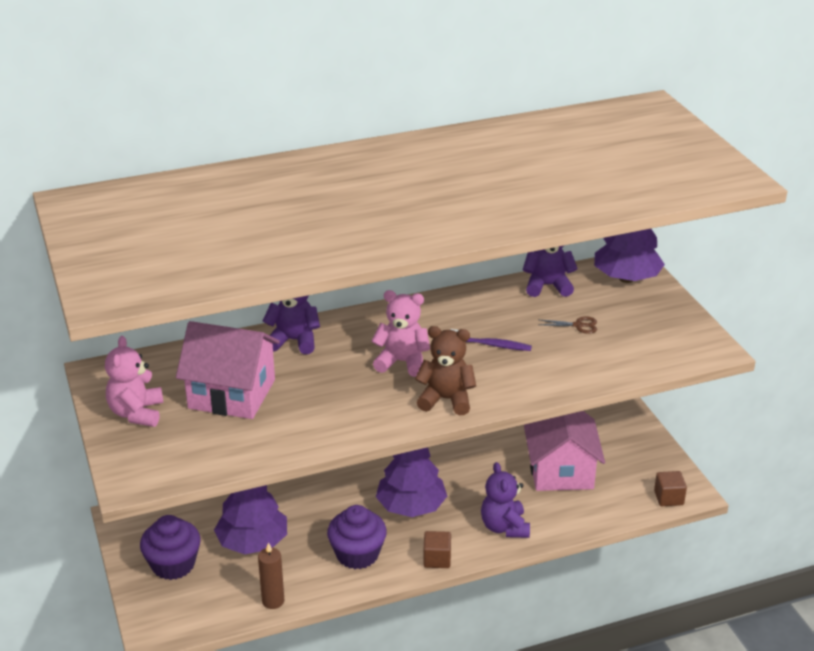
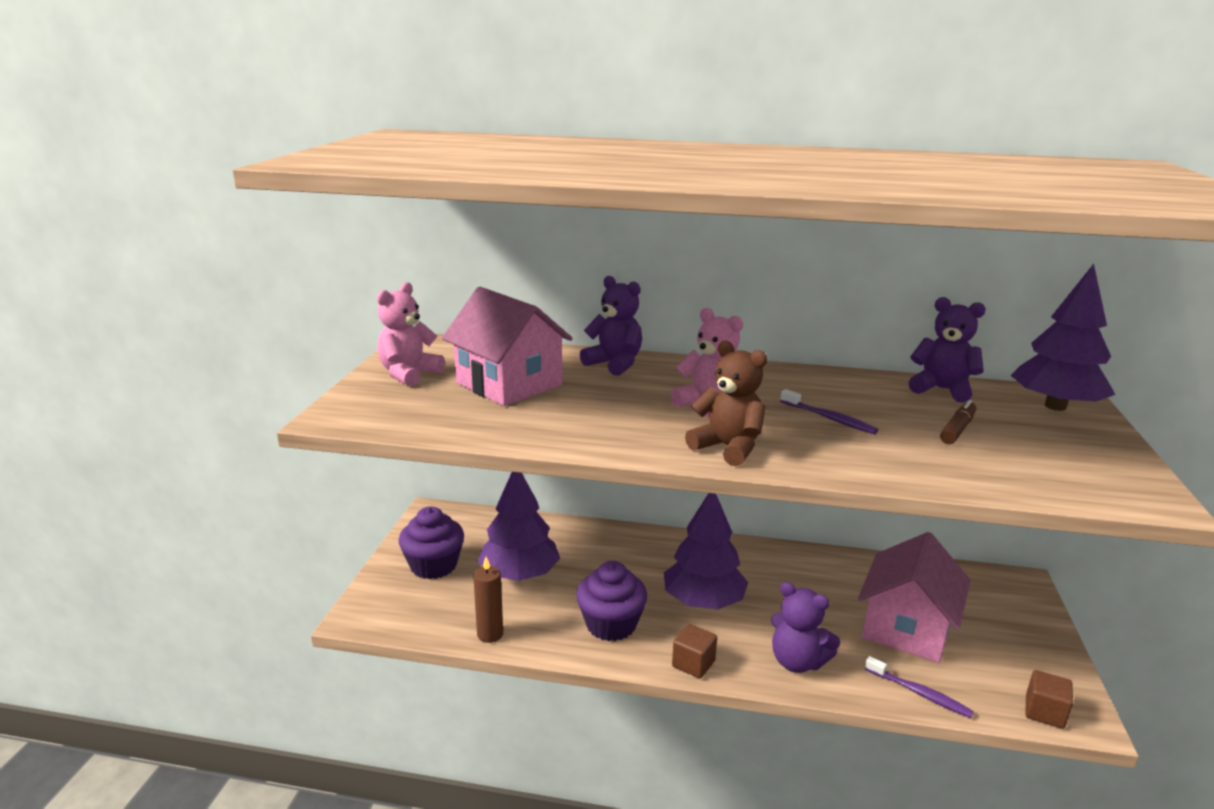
camera: 30 degrees right, 10 degrees down
purple teddy bear [481,462,530,538] -> purple teddy bear turned 75 degrees counterclockwise [771,582,840,673]
brown scissors [538,316,597,334] -> brown marker [940,400,976,444]
none -> purple toothbrush [865,656,974,718]

